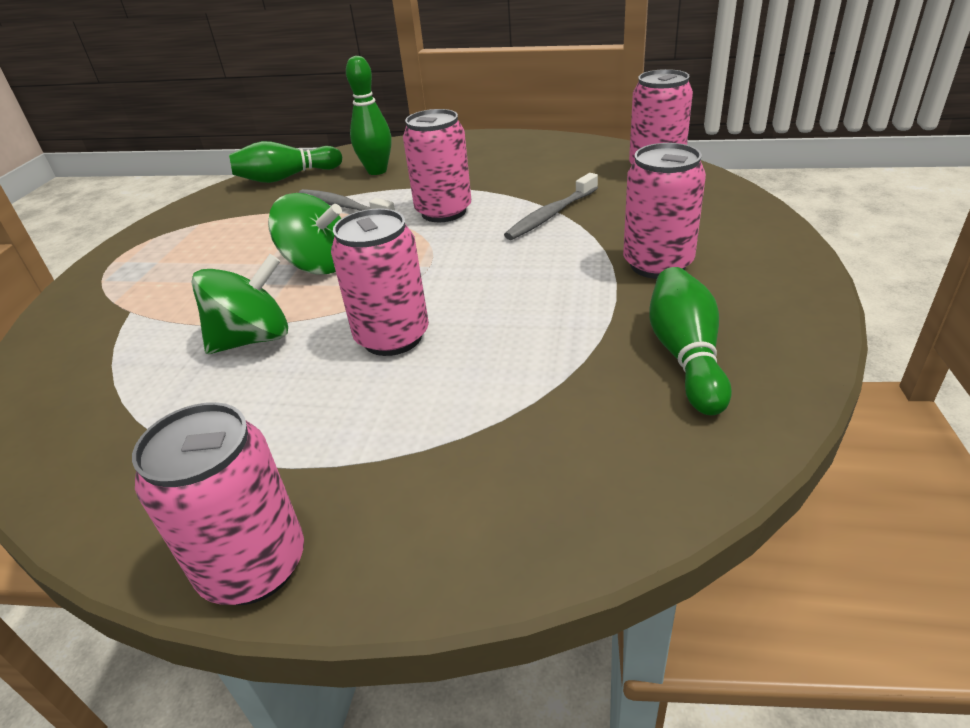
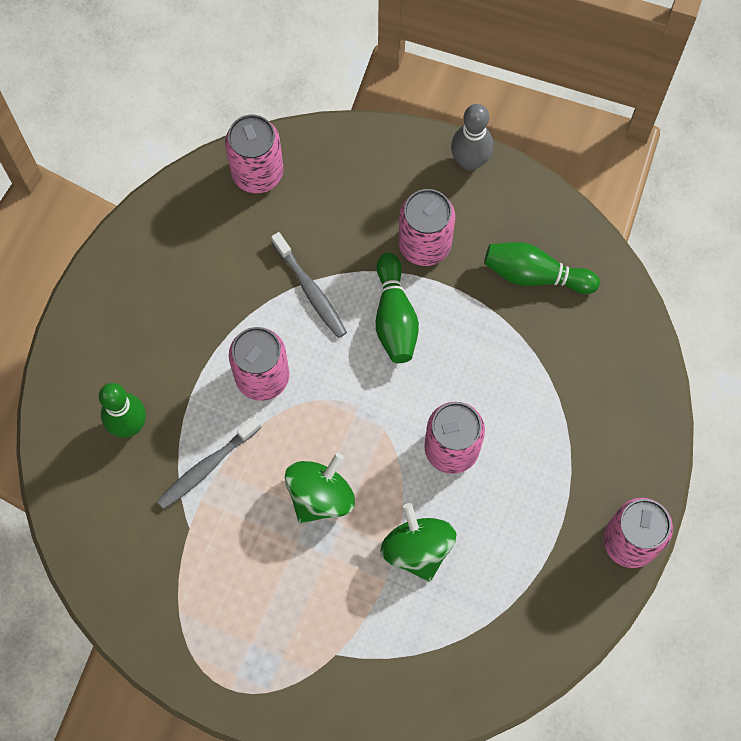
camera: 80 degrees left, 35 degrees up
green bowling pin [229,141,342,183] -> green bowling pin moved to [376,253,419,363]
none -> grey bowling pin [451,104,493,170]

